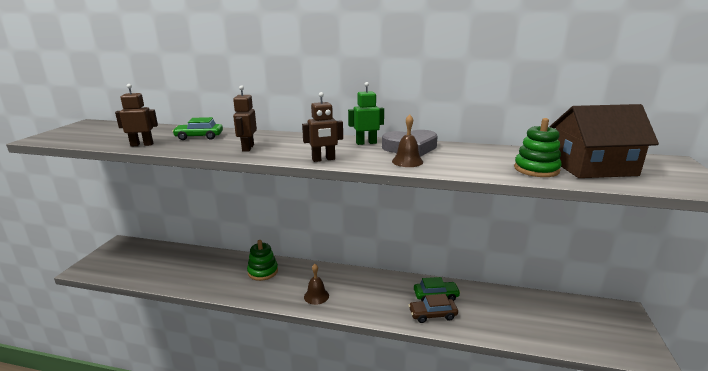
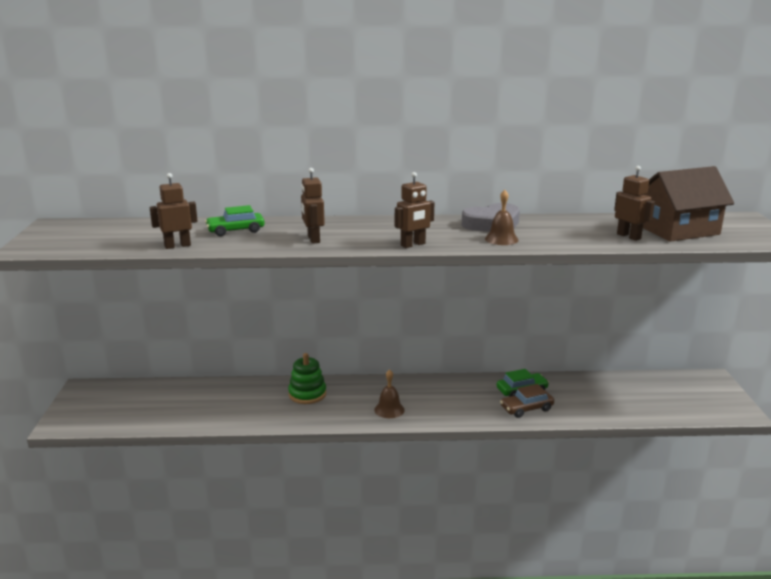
camera: 15 degrees left, 0 degrees up
green robot [348,82,384,145] -> none
green stacking toy [514,118,562,177] -> brown robot [614,166,655,241]

